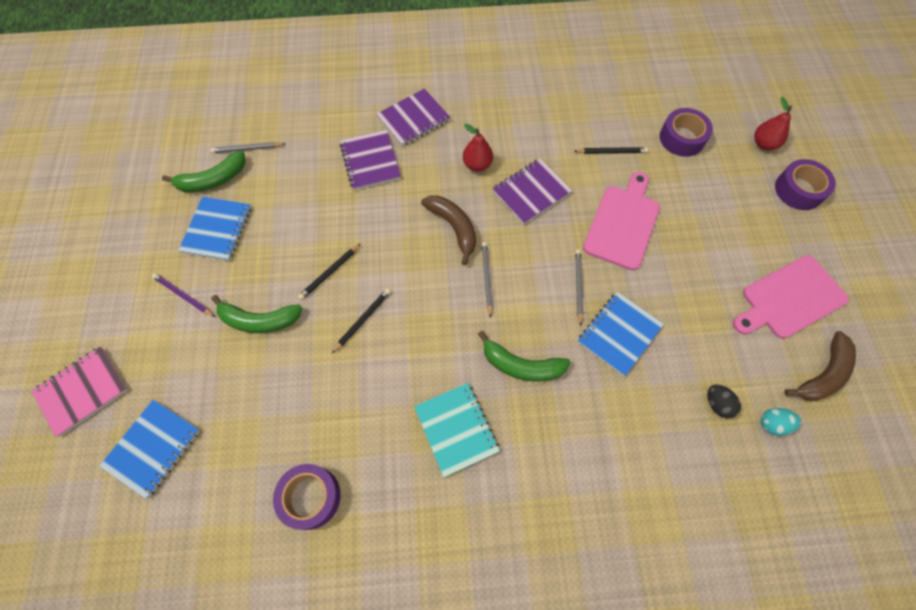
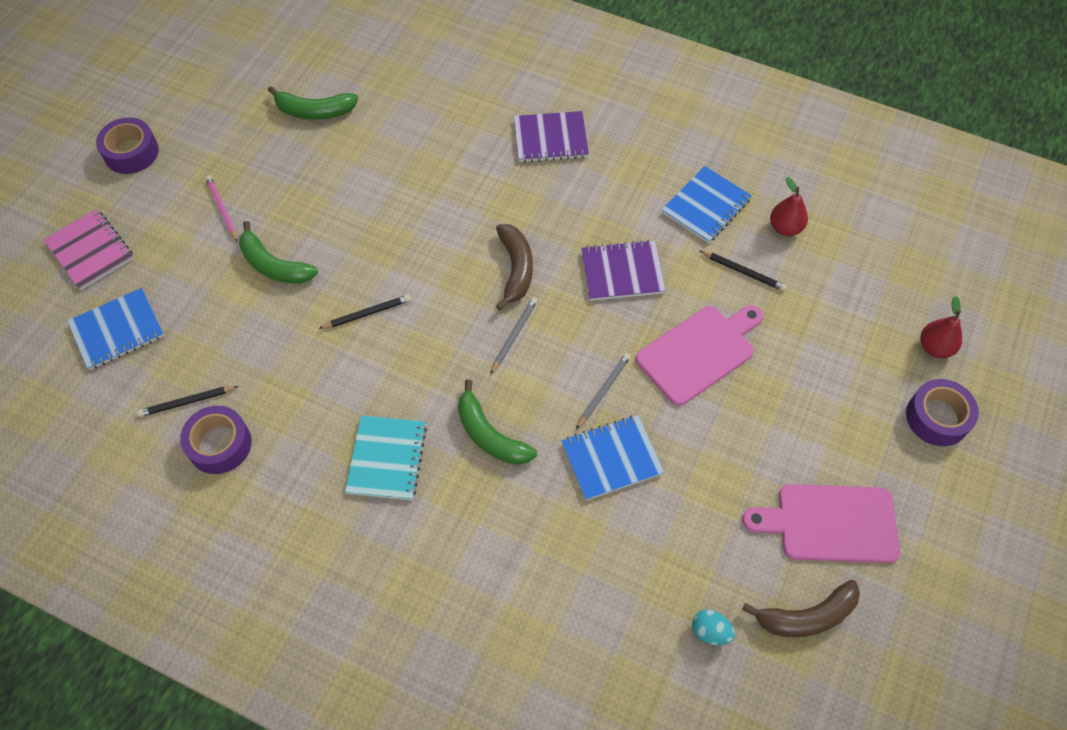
camera: 30 degrees right, 5 degrees down
pink notebook [31,346,128,437] -> pink notebook turned 60 degrees clockwise [43,209,134,290]
purple pencil [152,273,215,317] -> pink pencil [205,175,238,242]
blue notebook [178,196,251,261] -> blue notebook moved to [662,166,752,243]
grey pencil [210,142,285,153] -> none
black pencil [298,243,361,300] -> black pencil moved to [137,386,239,417]
purple notebook [340,130,401,190] -> none
red pear [463,124,493,171] -> red pear moved to [770,177,808,236]
purple tape [660,108,713,157] -> purple tape moved to [96,118,159,174]
black egg [707,385,741,418] -> none

